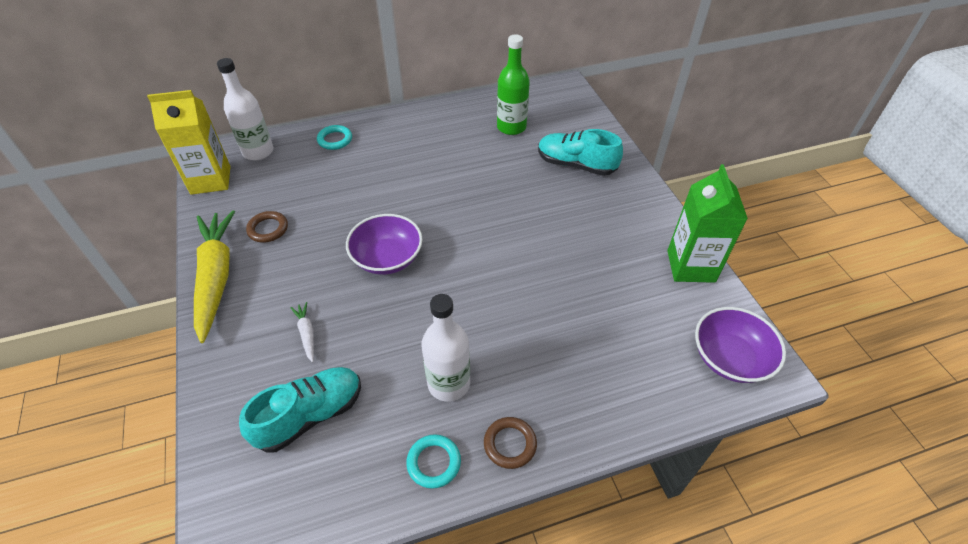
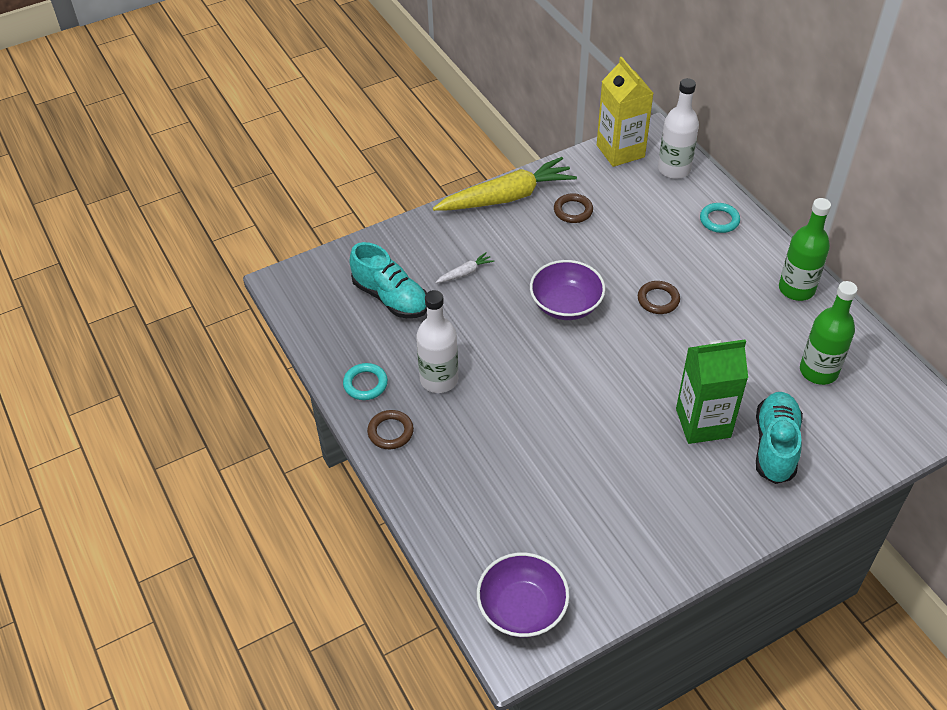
camera: 80 degrees right, 0 degrees up
green carton [667,164,748,283] -> green carton moved to [676,340,748,444]
none -> brown ring [638,281,680,314]
none -> green bottle [779,198,831,301]

